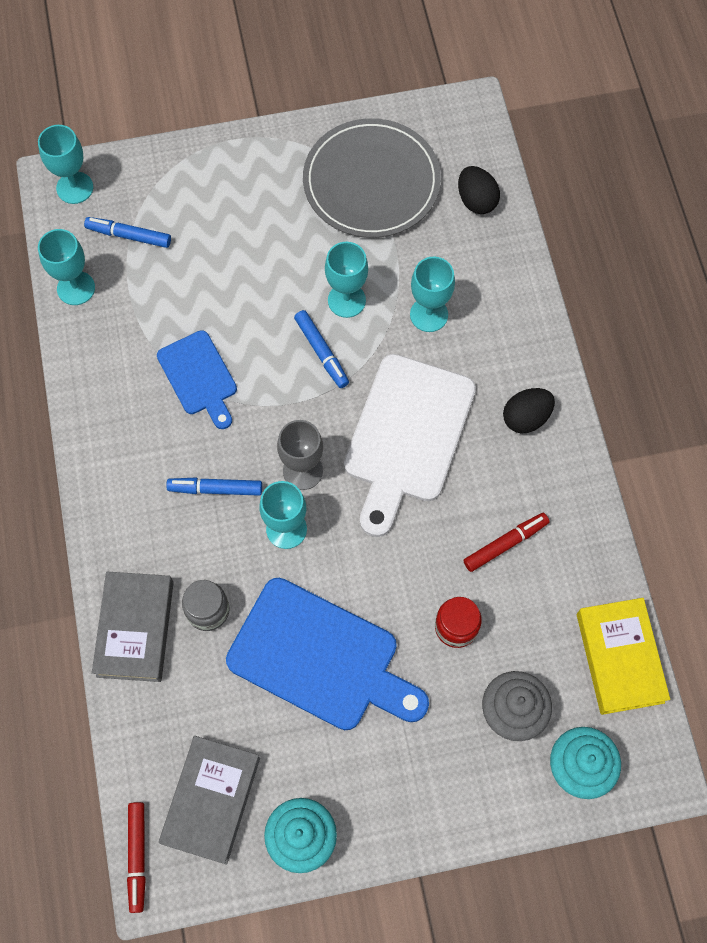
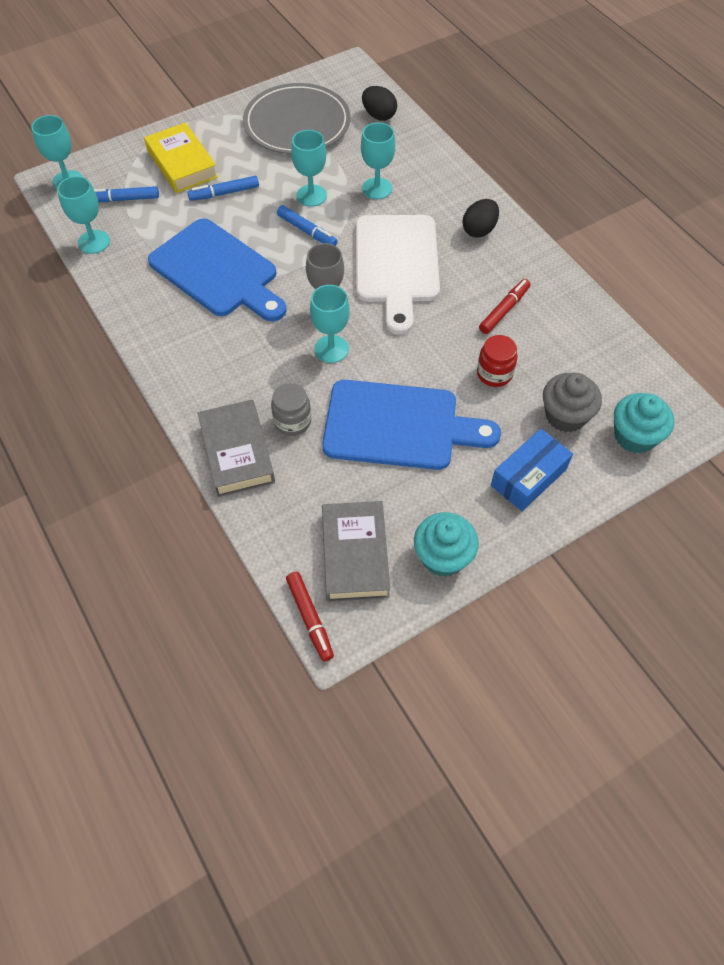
camera: 20 degrees left, 10 degrees down
blue cutting board [157,330,237,429] -> blue cutting board [148,218,287,322], size x1.74
blue marker [166,478,262,496] -> blue marker moved to [188,176,259,201]
yellow book [577,598,670,715] -> yellow book moved to [144,122,218,193]
none -> blue box [491,429,573,511]

